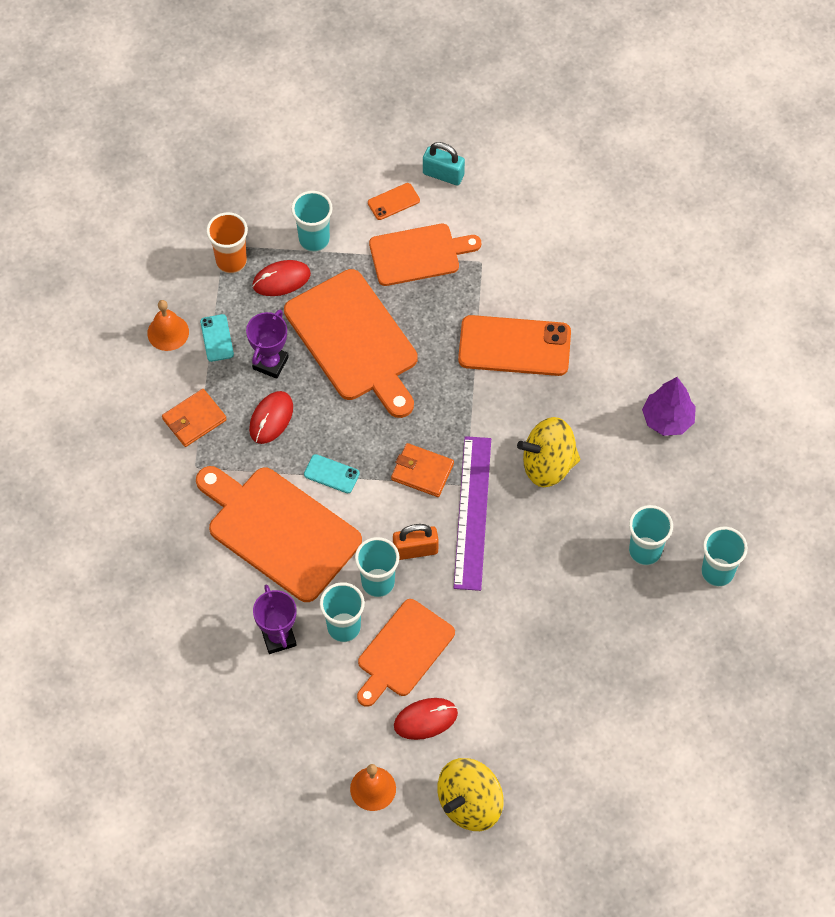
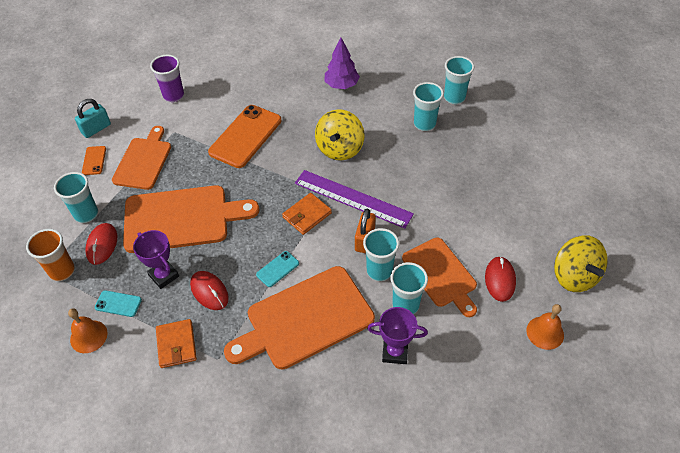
camera: 65 degrees left, 10 degrees down
none -> purple cup [150,55,184,102]

